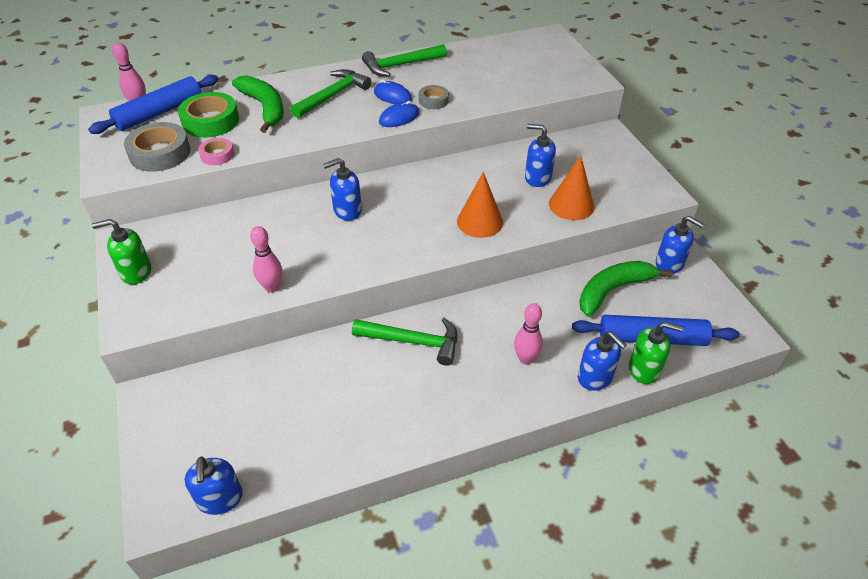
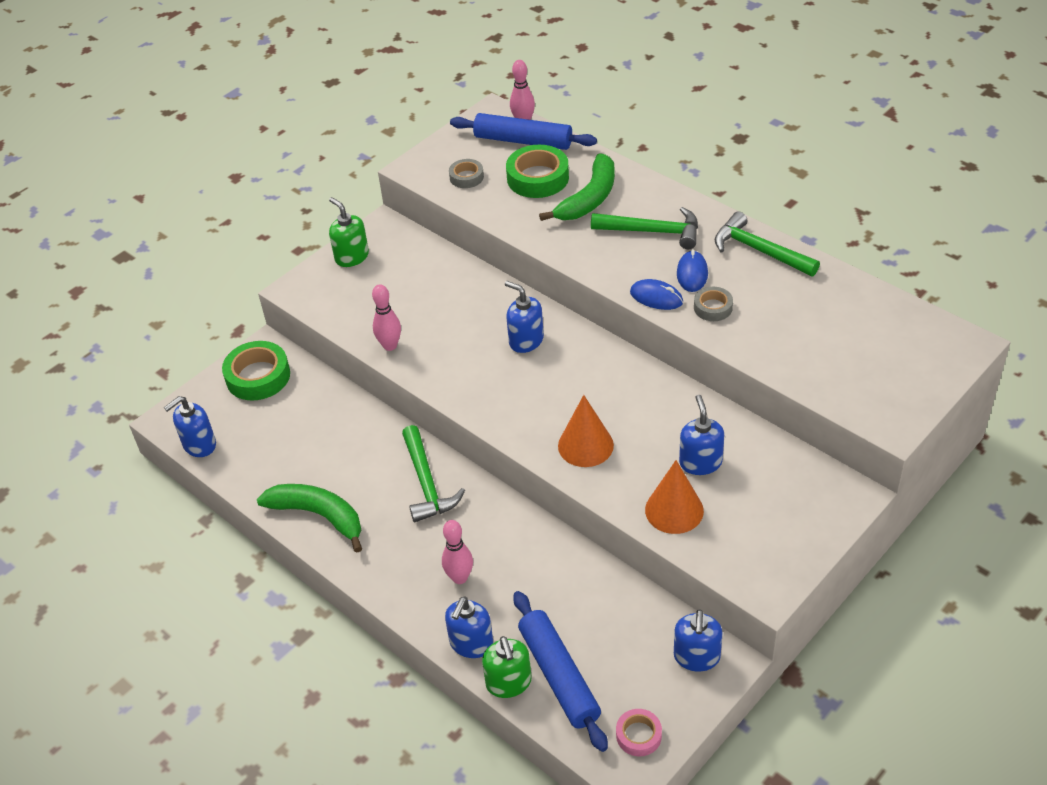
camera: 65 degrees right, 0 degrees up
grey tape [124,122,190,172] -> grey tape [449,159,484,188], size x0.56
pink tape [198,138,234,165] -> pink tape moved to [616,709,662,756]
green banana [579,261,672,317] -> green banana moved to [257,484,362,553]
none -> green tape [222,341,290,401]

